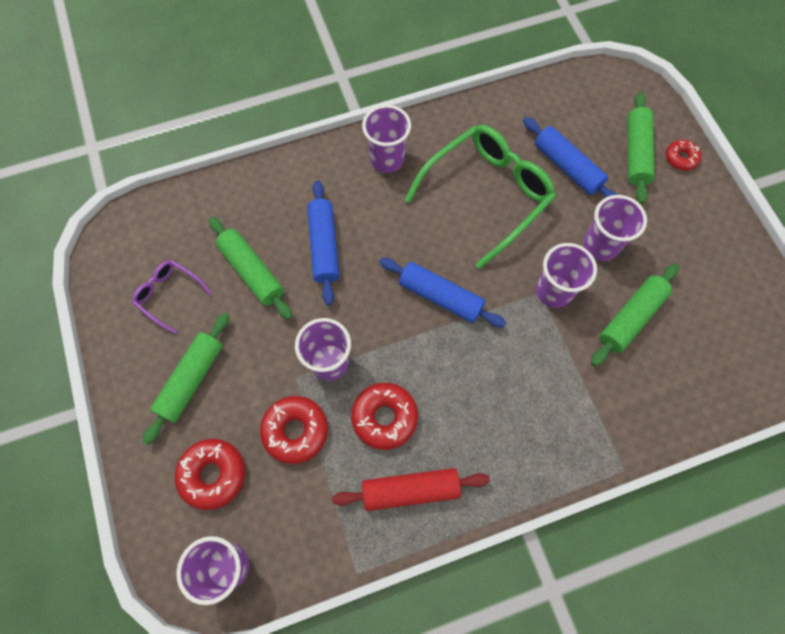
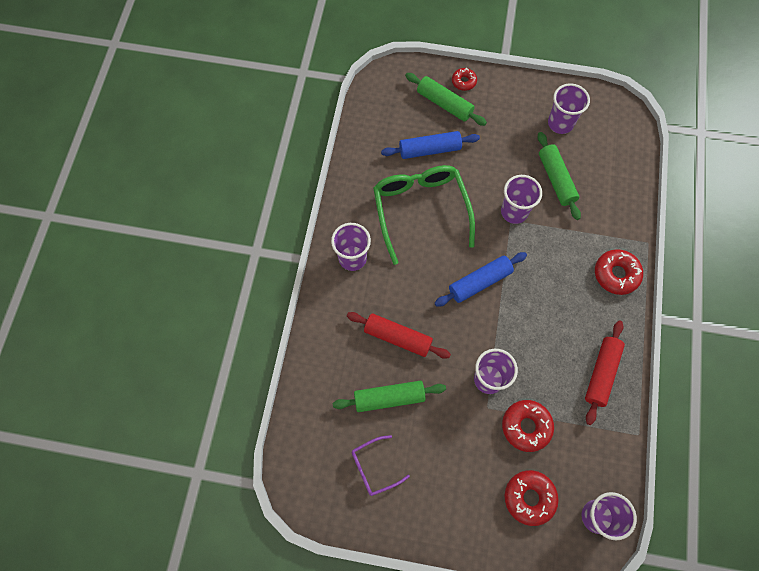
camera: 60 degrees left, 0 degrees up
green rolling pin [142,313,229,445] -> none
blue rolling pin [307,180,340,305] -> red rolling pin [347,312,451,359]
red donut [351,383,418,450] -> red donut moved to [595,249,643,295]
purple cup [583,195,647,261] -> purple cup moved to [548,83,590,134]

